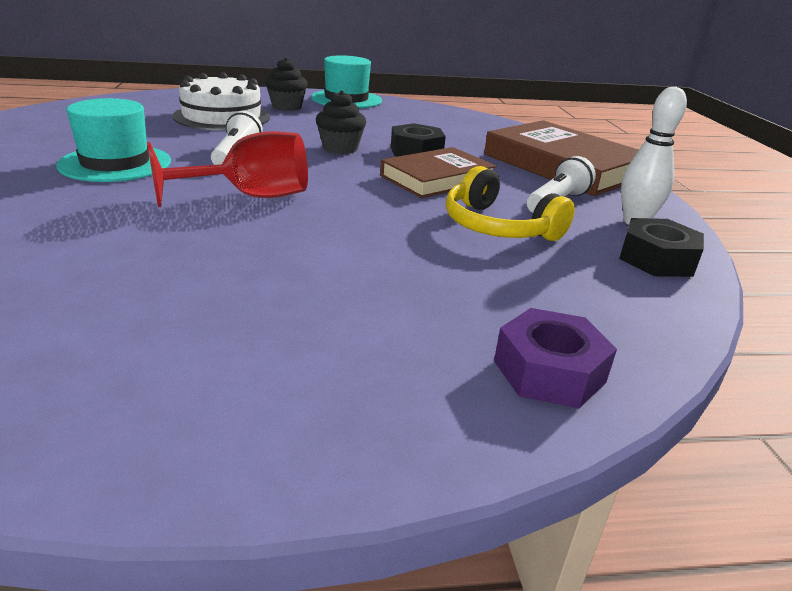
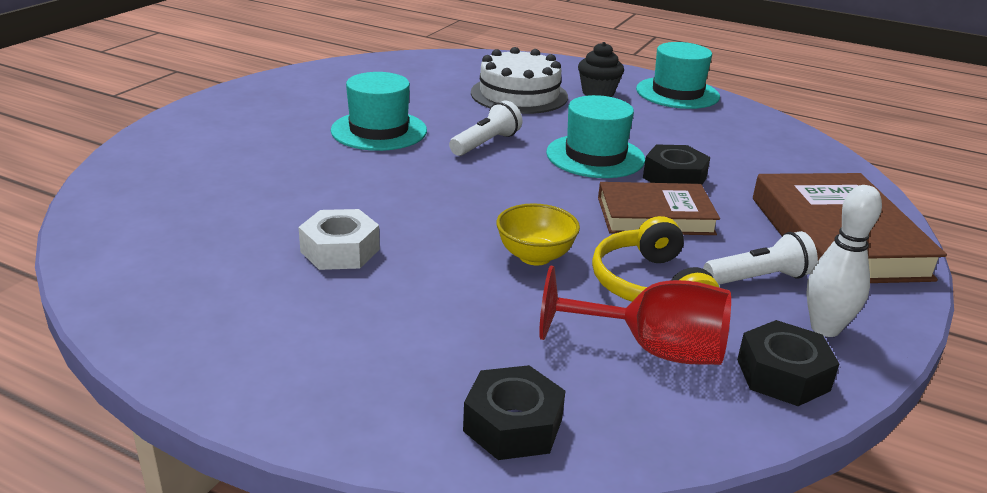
camera: 35 degrees right, 0 degrees up
red goblet [147,131,308,207] -> red goblet moved to [539,266,731,365]
black cupcake [316,90,366,154] -> turquoise hat [546,95,645,178]
purple nut [494,308,617,408] -> black nut [463,365,565,460]
none -> white nut [298,209,380,270]
none -> yellow bowl [496,203,580,266]

